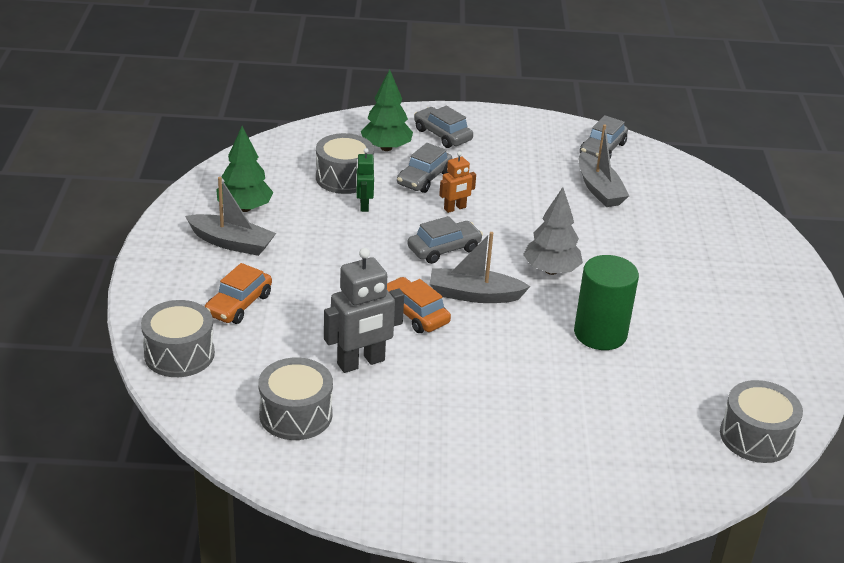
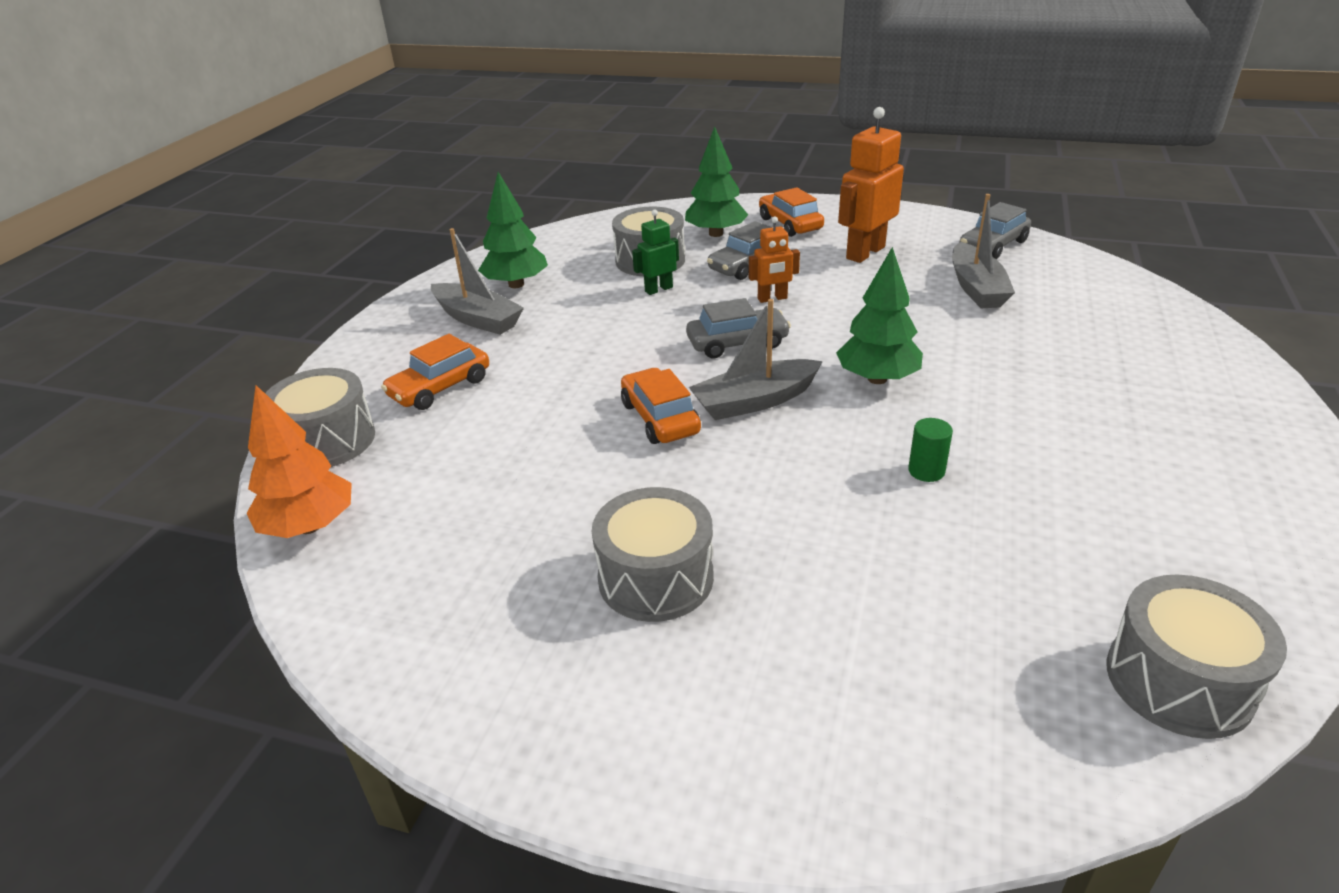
camera: 20 degrees right, 0 degrees up
grey drum [258,358,333,440] -> grey drum moved to [592,487,714,622]
grey robot [324,248,404,373] -> none
green robot [356,148,374,212] -> green robot turned 45 degrees clockwise [632,209,679,295]
grey car [414,106,473,148] -> orange car [759,187,824,237]
grey boat [430,232,530,303] -> grey boat turned 45 degrees counterclockwise [689,299,823,420]
grey tree [523,187,583,275] -> green tree [836,247,923,384]
green cylinder [574,255,639,350] -> green cylinder [908,418,953,482], size x0.44
none -> orange tree [247,385,352,538]
none -> orange robot [838,107,904,263]

